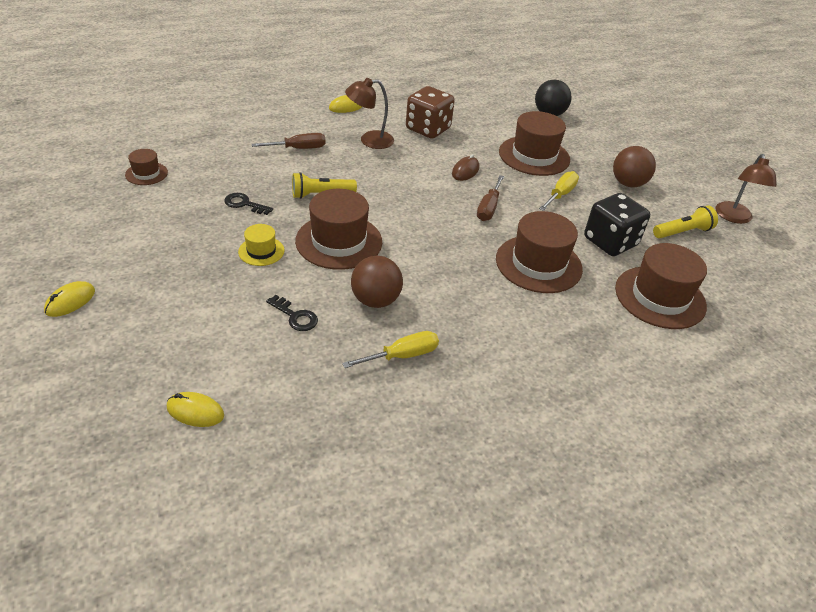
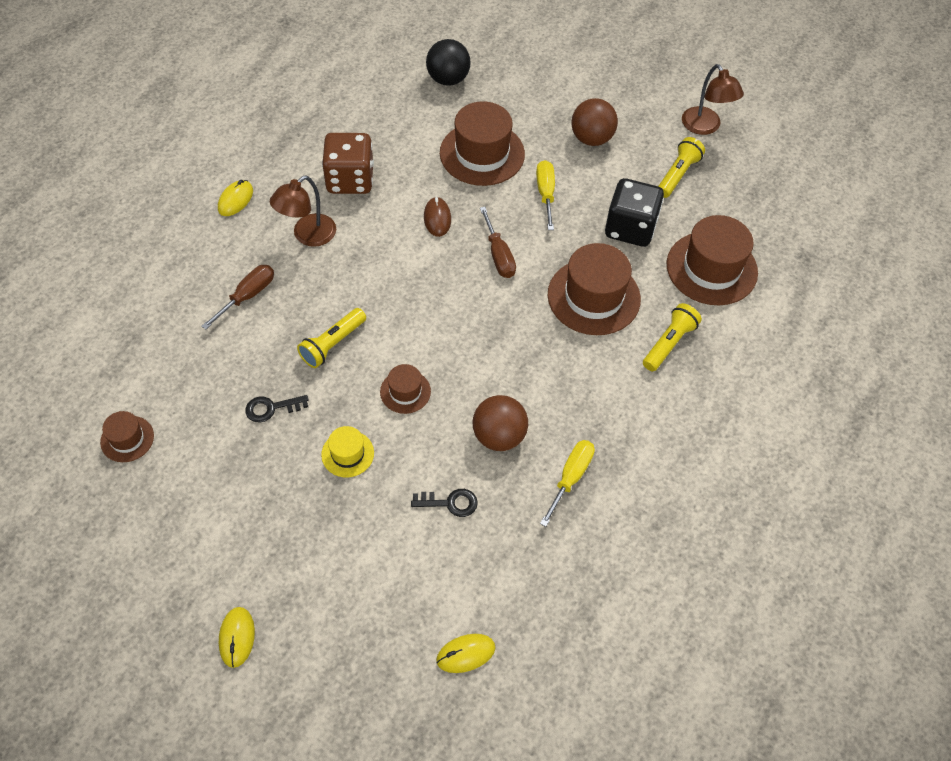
camera: 35 degrees left, 15 degrees up
brown hat [295,189,382,270] -> brown hat [380,364,431,414], size x0.51
none -> yellow flashlight [643,303,702,371]

